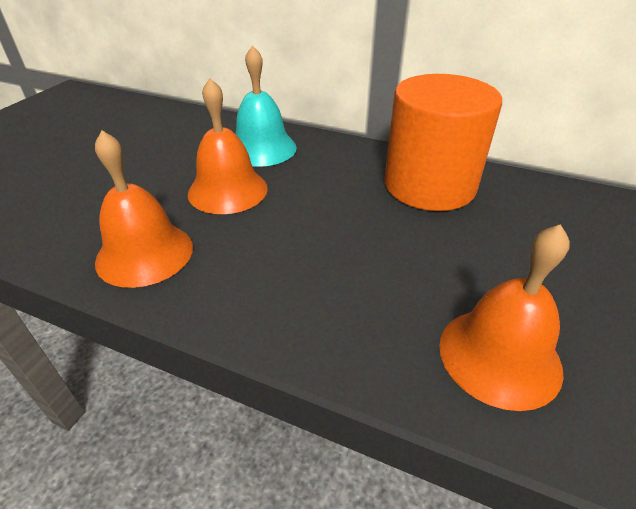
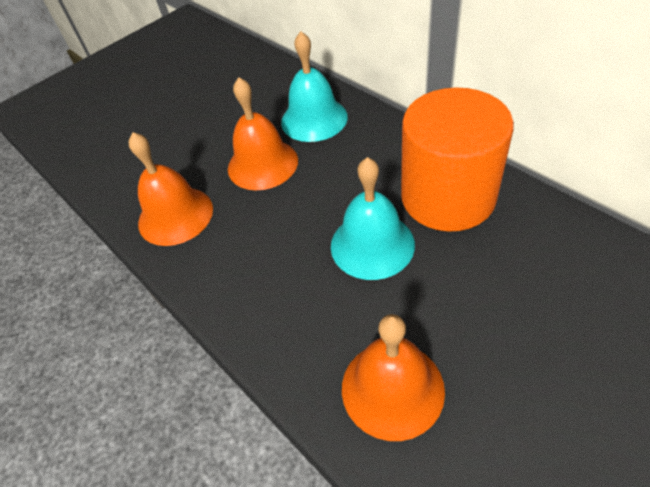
camera: 30 degrees right, 10 degrees up
none -> turquoise bell [331,157,415,280]

